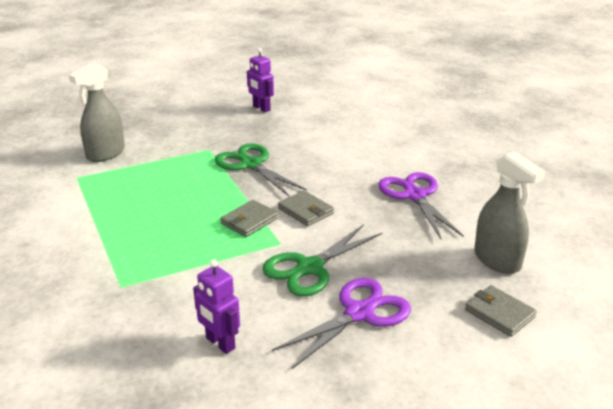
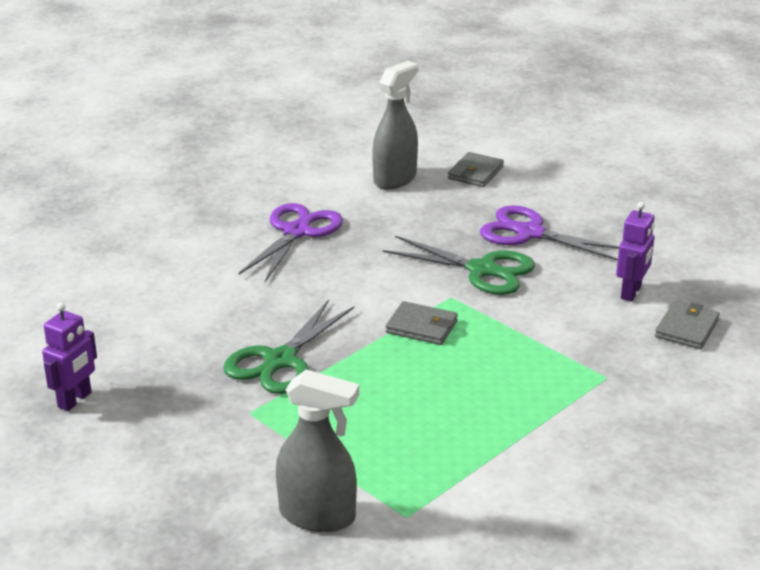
camera: 110 degrees left, 0 degrees up
grey wallet [278,190,334,226] -> grey wallet moved to [655,301,720,349]
purple scissors [378,172,464,239] -> purple scissors turned 150 degrees clockwise [238,203,343,282]

